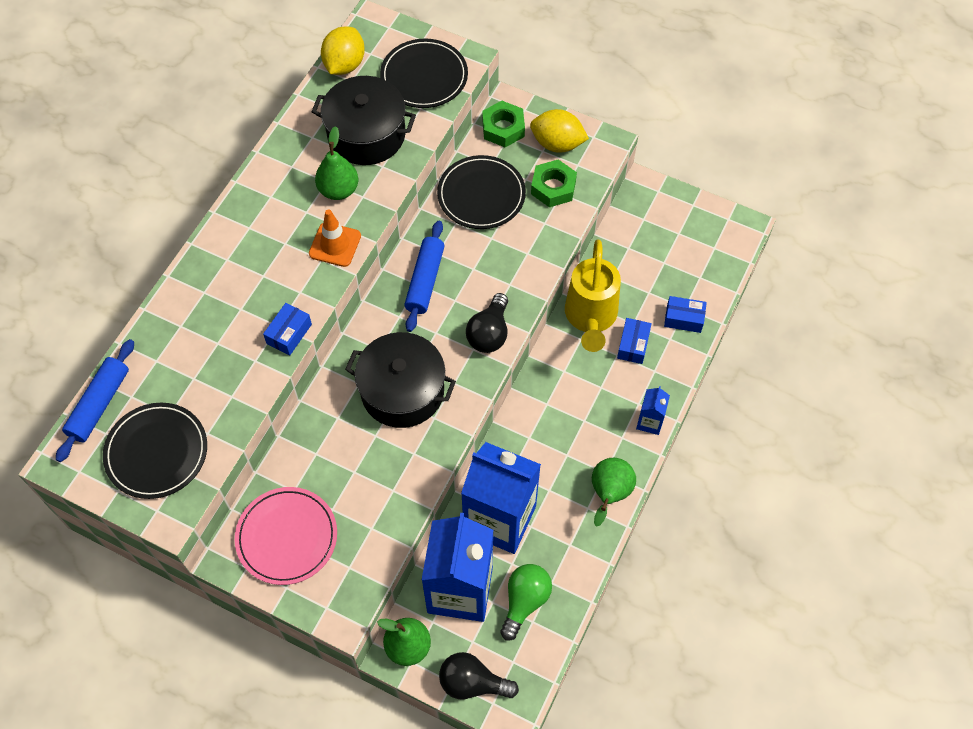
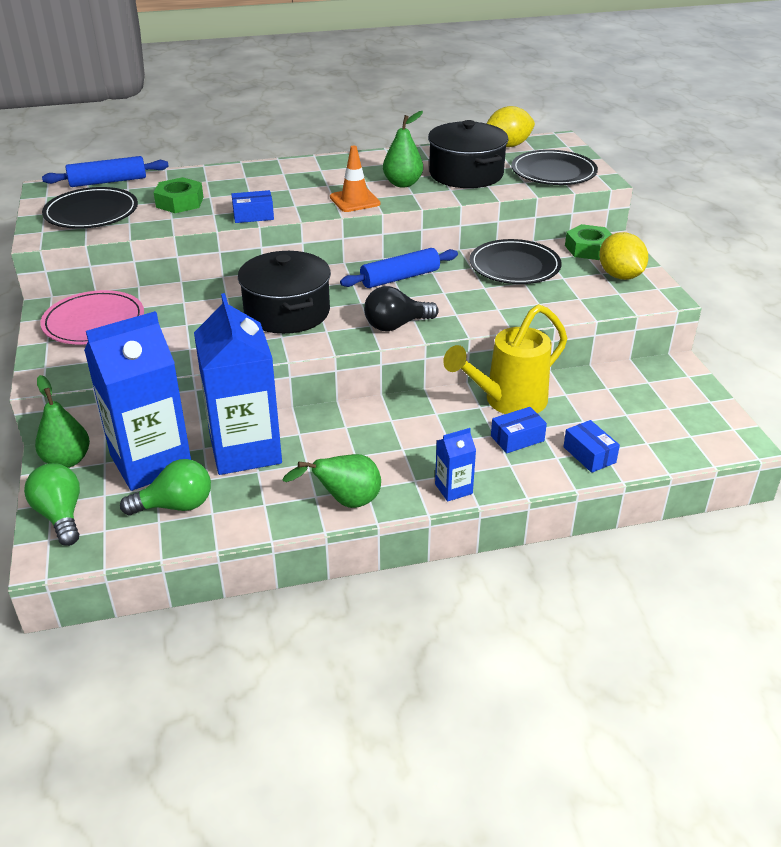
camera: 50 degrees right, 25 degrees down
black light bulb [439,652,519,699] -> green light bulb [24,463,80,546]
green nut [531,159,577,207] -> green nut moved to [154,177,204,213]

